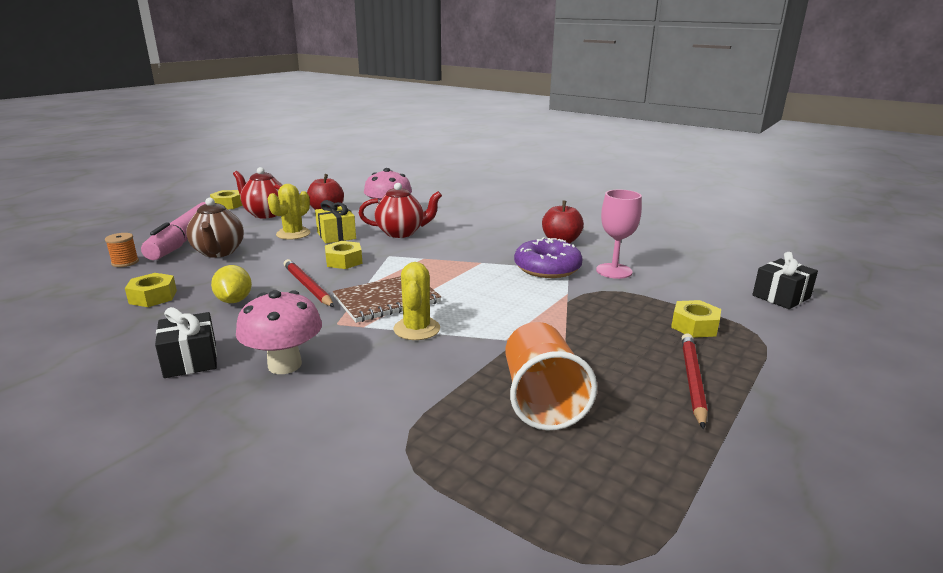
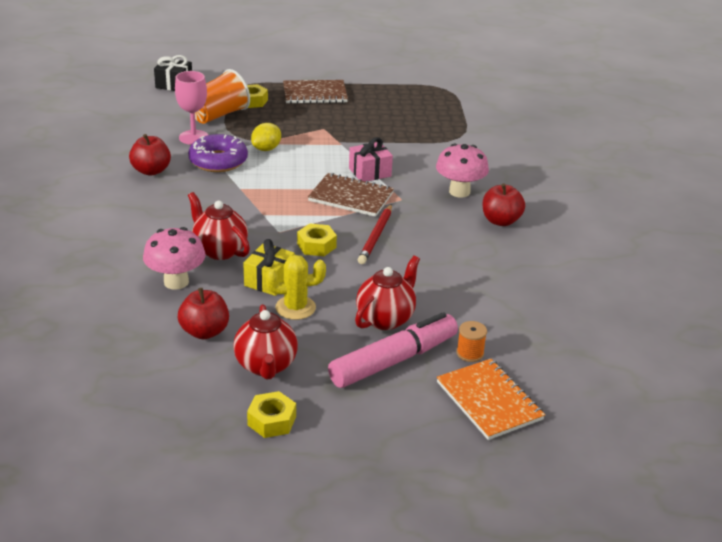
camera: 130 degrees left, 10 degrees up
yellow nut [125,273,177,307] -> none
black gift [155,307,217,378] -> red apple [483,183,525,226]
brown teapot [186,198,244,258] -> red teapot [355,255,420,330]
yellow lemon [211,265,252,303] -> yellow lemon moved to [251,123,281,151]
yellow cactus [393,262,440,340] -> pink gift [349,137,393,182]
orange cup [505,322,597,431] -> orange cup moved to [195,69,250,124]
red pencil [682,333,708,429] -> brown notebook [283,80,348,104]
none -> orange notebook [437,359,545,440]

